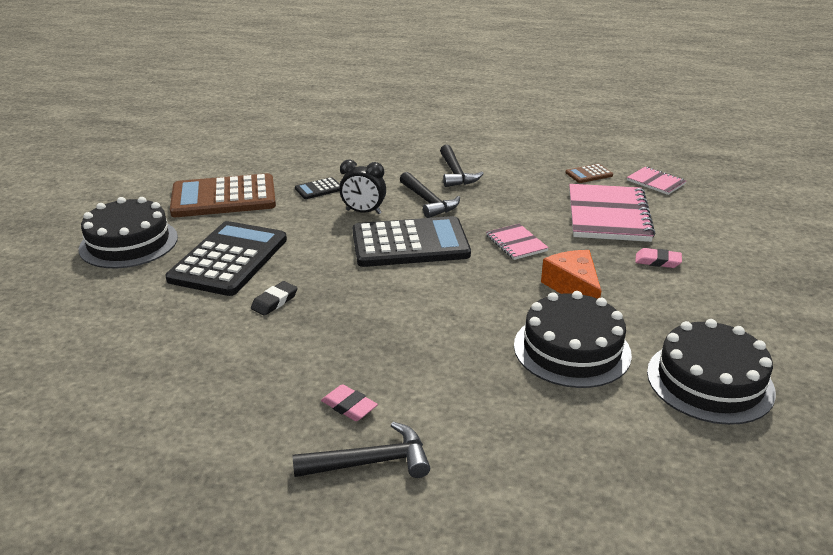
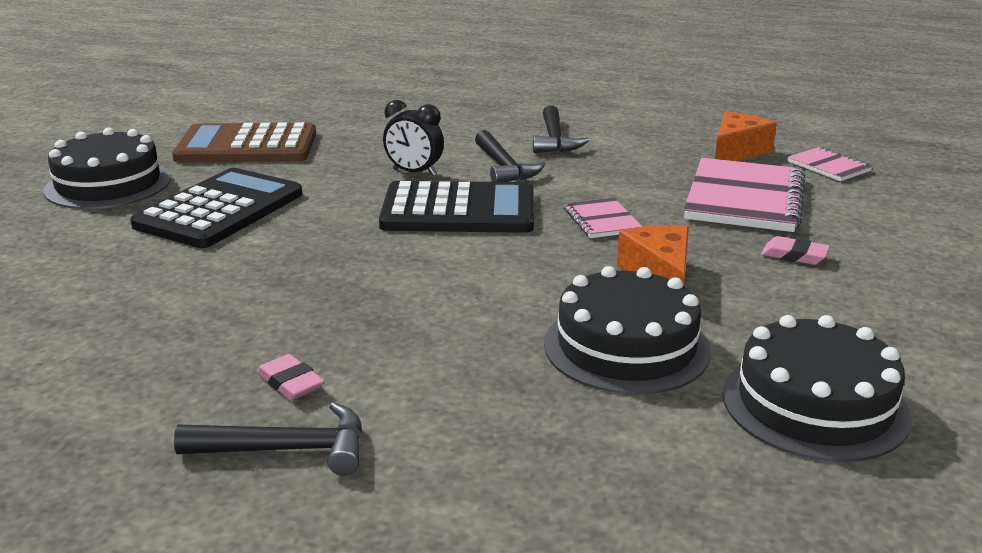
camera: 10 degrees right, 5 degrees down
black eraser [251,281,297,316] -> none
black calculator [295,177,340,199] -> none
brown calculator [566,164,613,183] -> orange cheese [715,111,777,161]

